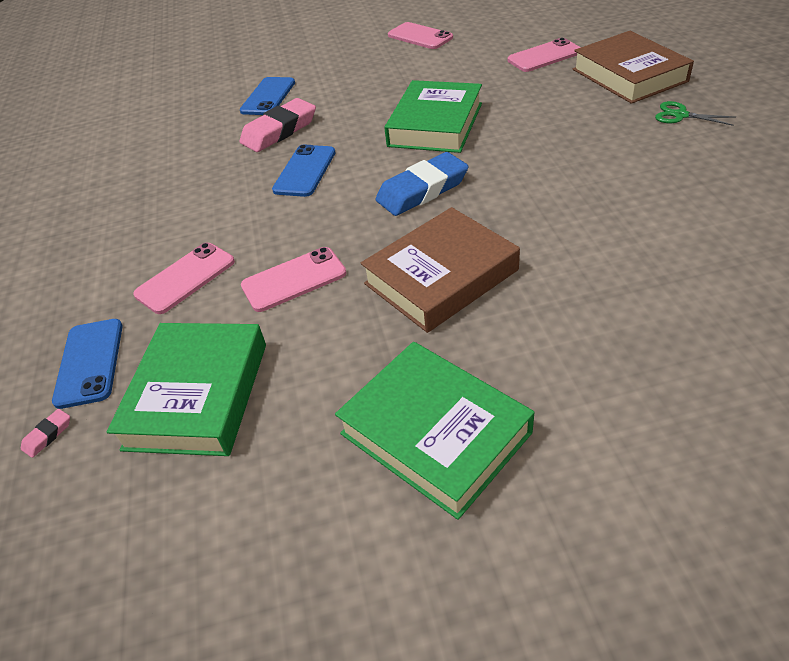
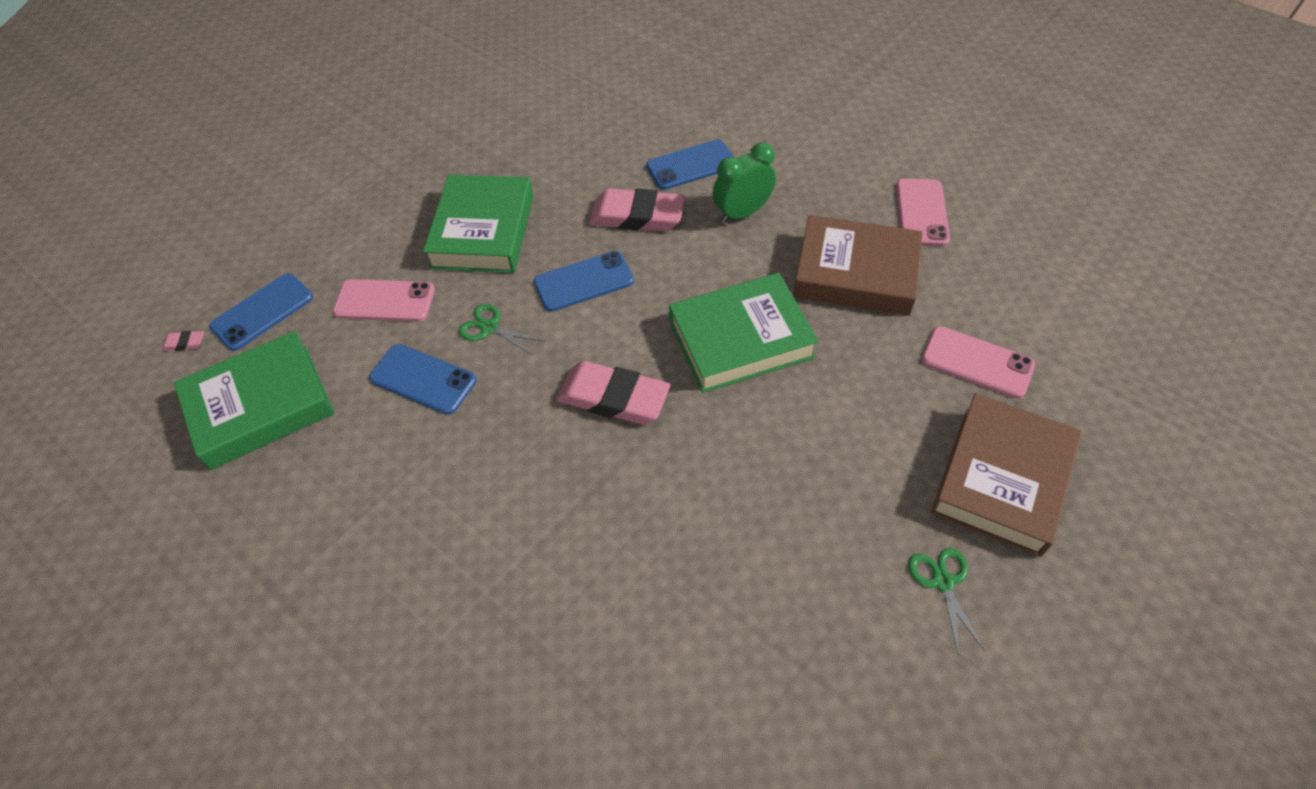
camera: 50 degrees right, 10 degrees up
pink phone [241,247,346,312] -> blue phone [369,344,476,415]
green book [335,342,534,520] -> green book moved to [423,175,534,273]
brown book [360,207,520,333] -> brown book moved to [793,215,922,316]
blue eraser [376,152,469,216] -> pink eraser [557,361,670,425]
none -> green scissors [458,303,545,356]
none -> green clock [712,143,776,223]

